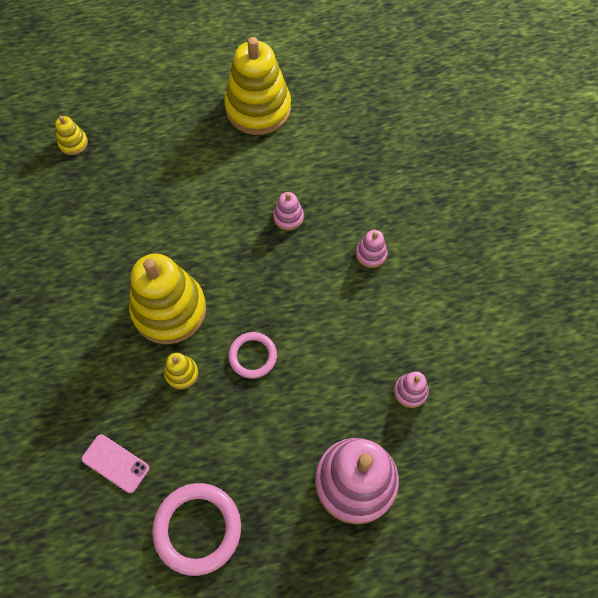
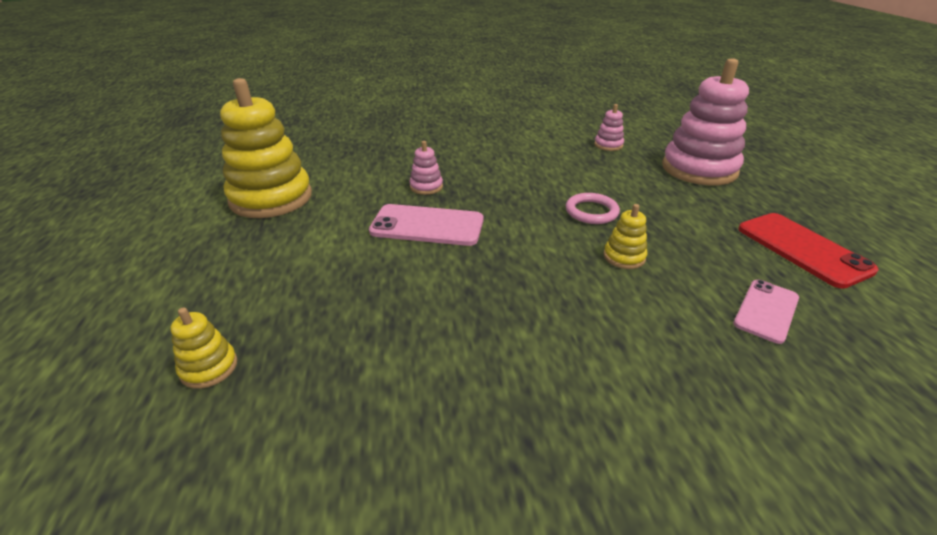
camera: 85 degrees left, 30 degrees down
yellow stacking toy [129,254,206,344] -> none
pink ring [152,483,241,576] -> red phone [738,213,878,289]
pink stacking toy [356,230,388,268] -> none
none -> pink phone [369,204,484,246]

